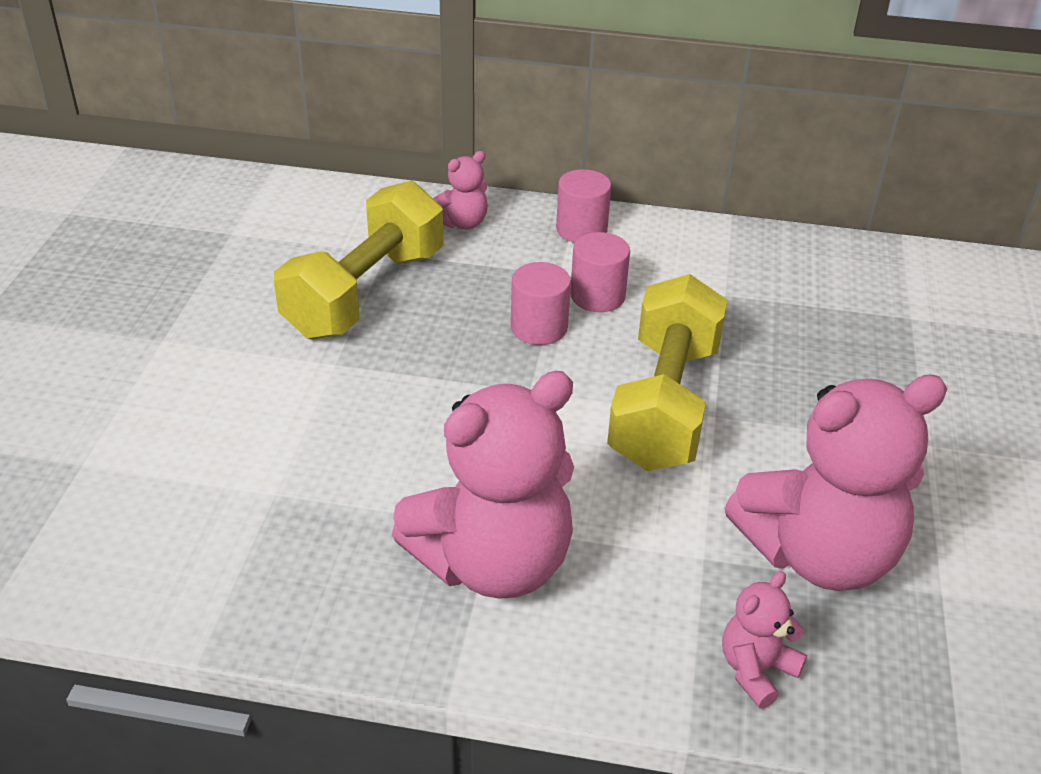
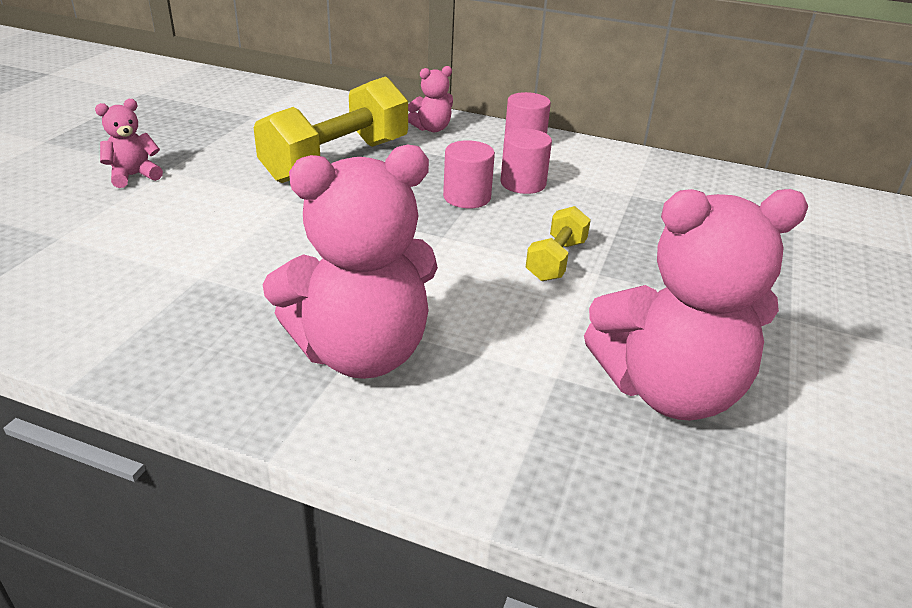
camera: 10 degrees right, 5 degrees down
yellow dumbbell [607,274,728,471] -> yellow dumbbell [526,206,591,281], size x0.50
pink teddy bear [722,571,807,708] -> pink teddy bear moved to [95,99,163,188]

